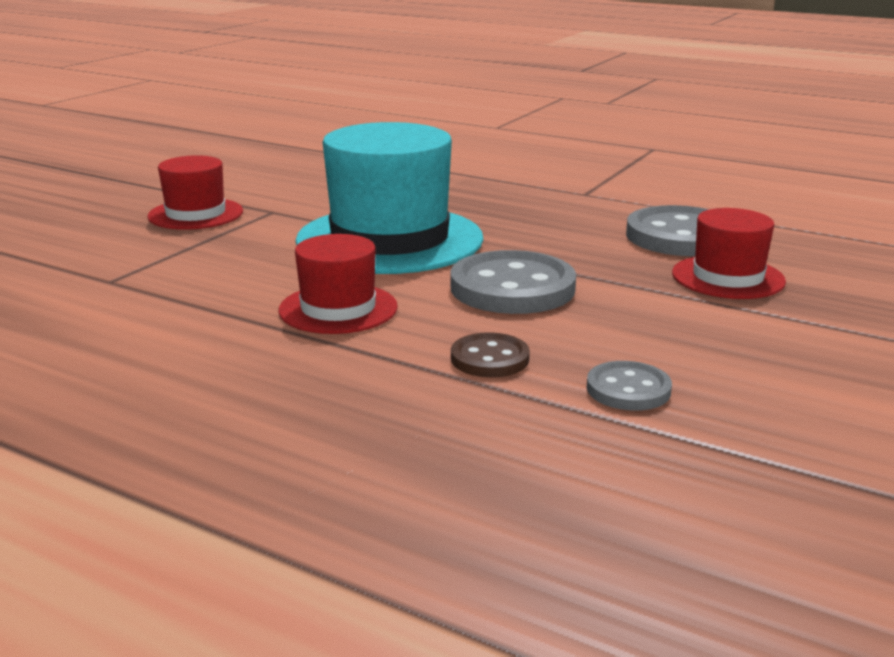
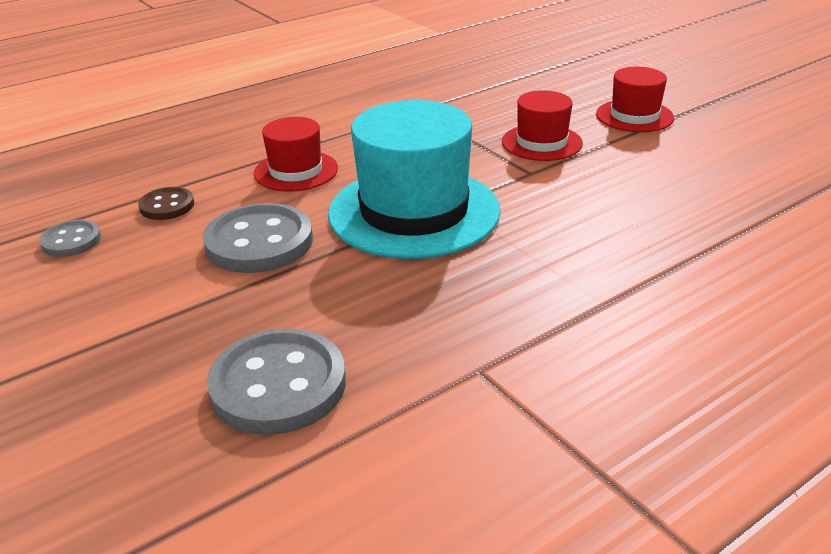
camera: 115 degrees right, 10 degrees up
red hat [672,208,786,299] -> red hat moved to [596,67,674,132]

